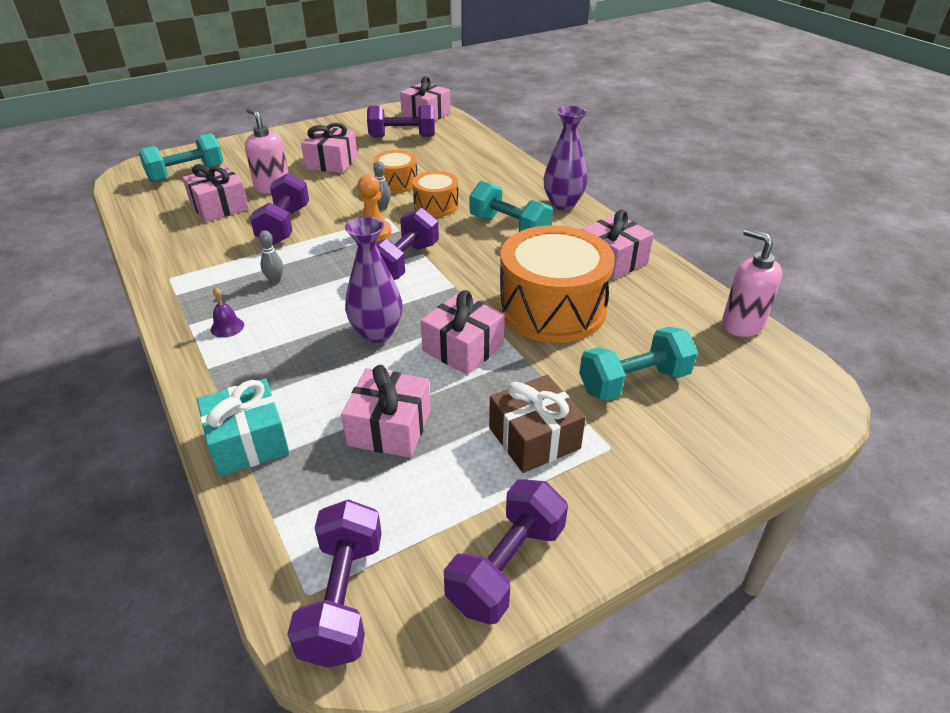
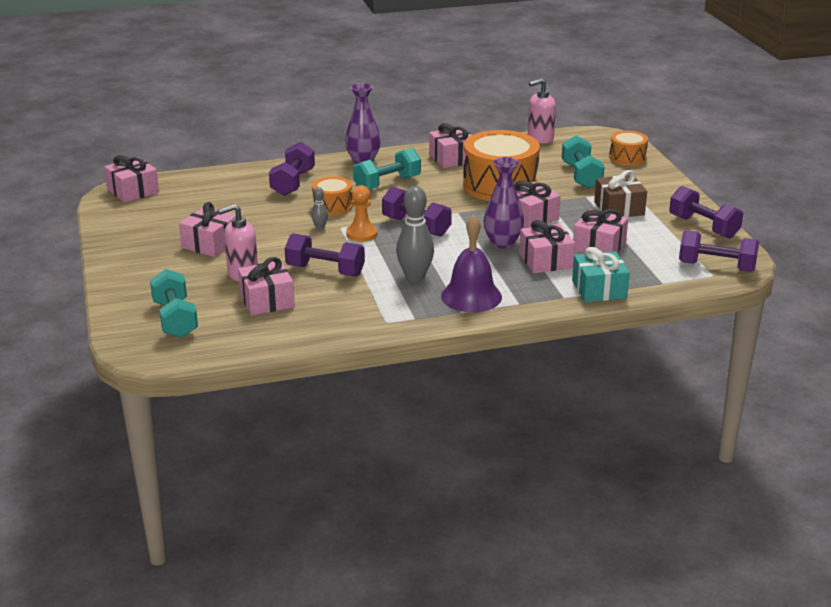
camera: 75 degrees left, 10 degrees down
purple bell [211,287,244,338] -> purple bell [441,215,502,312], size x2.37
grey bowling pin [259,230,283,284] -> grey bowling pin [396,186,434,282], size x2.10
purple dumbbell [367,105,435,137] -> purple dumbbell moved to [269,142,315,196]
orange drum [373,150,417,193] -> orange drum moved to [609,131,648,166]
none -> pink gift [519,220,575,273]

